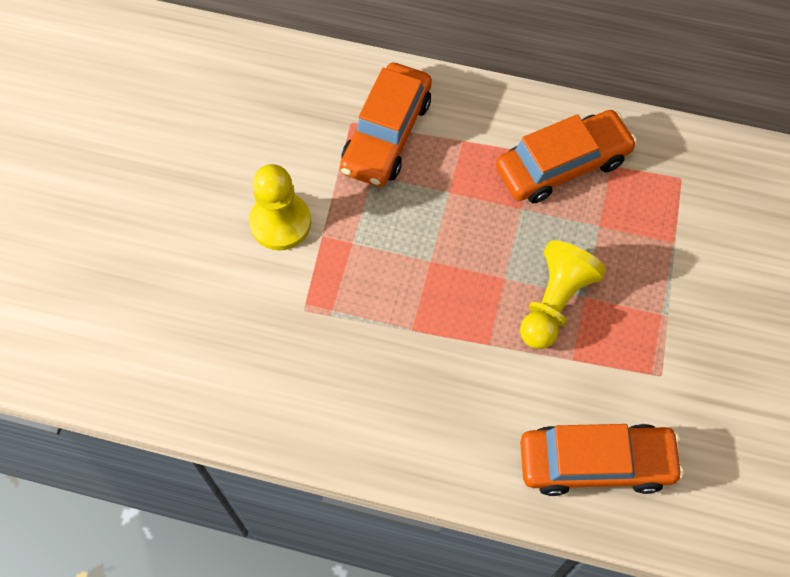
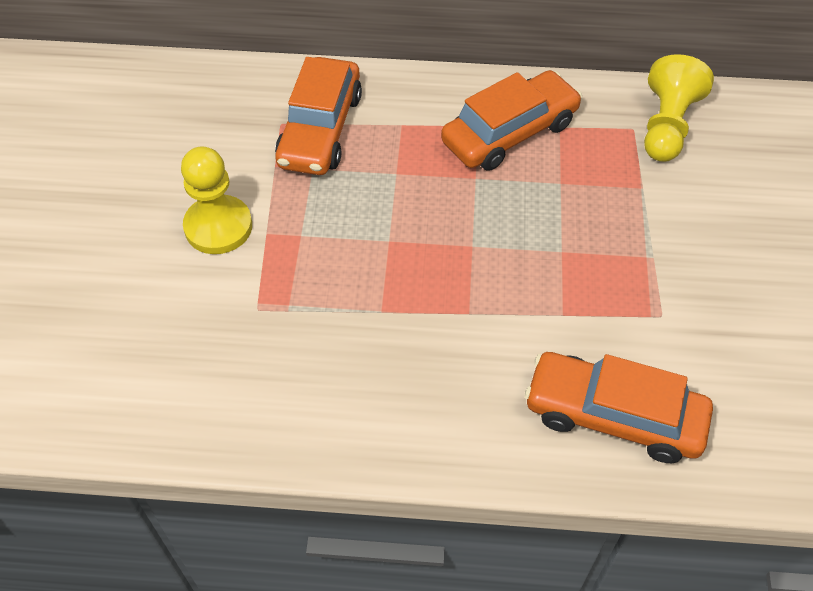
camera: 10 degrees left, 10 degrees down
yellow pawn [520,240,606,349] -> yellow pawn moved to [644,54,714,162]
orange car [520,424,684,496] -> orange car turned 150 degrees counterclockwise [525,352,713,463]

